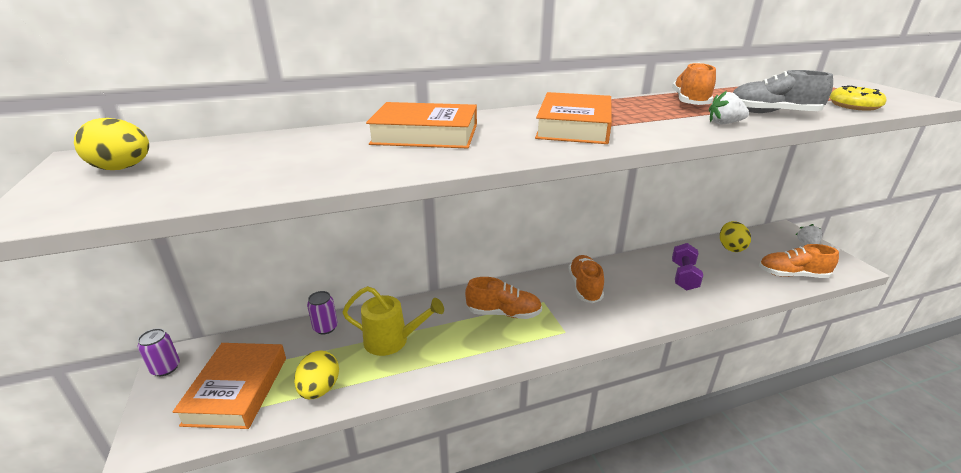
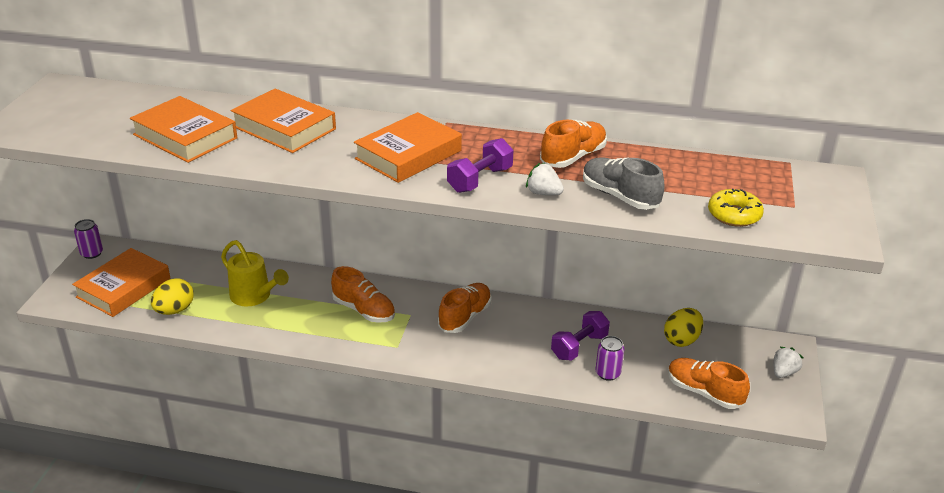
camera: 30 degrees right, 5 degrees up
yellow egg [74,118,149,170] -> none
purple can [307,291,338,334] -> purple can moved to [595,336,624,381]
none -> orange book [130,96,237,163]
none -> purple dumbbell [447,138,513,193]

